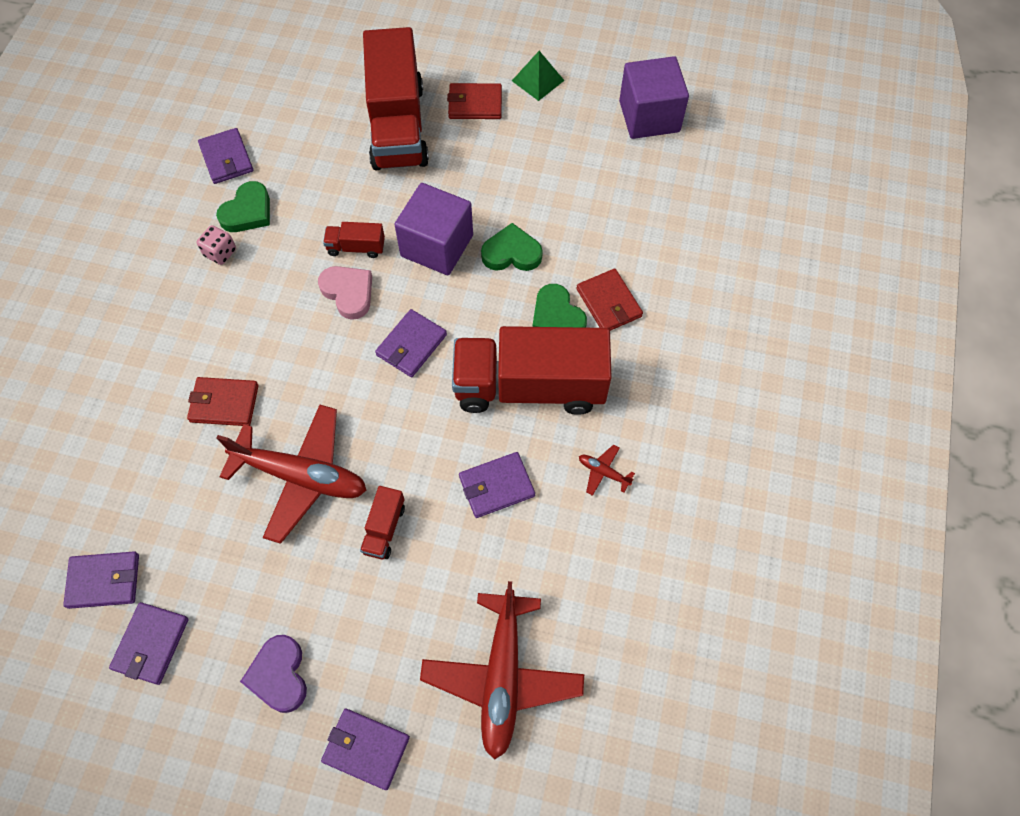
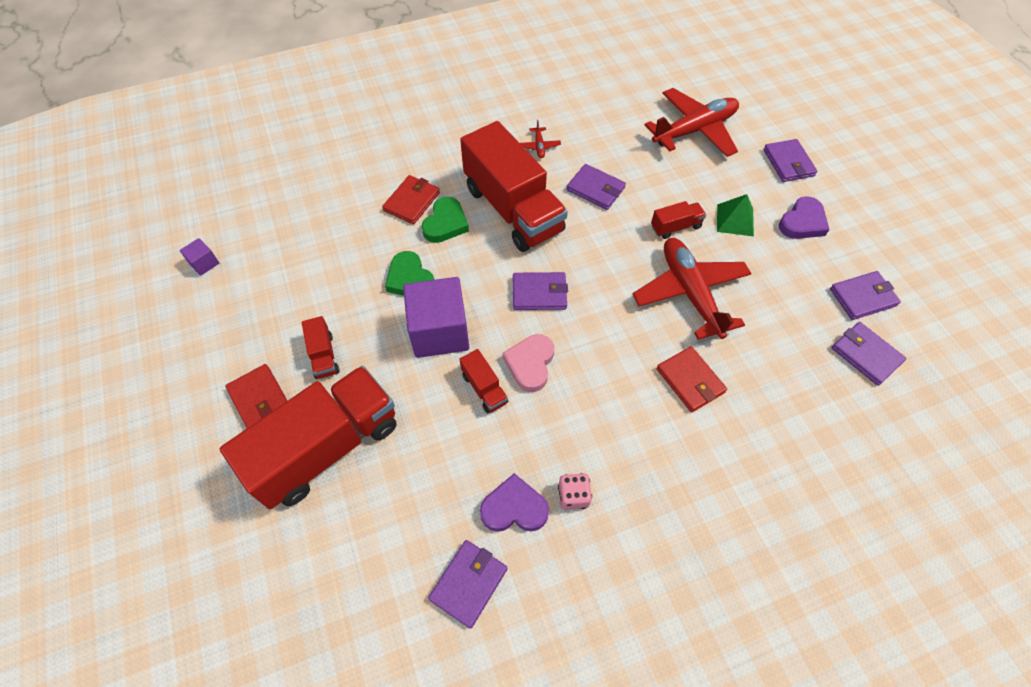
camera: 125 degrees left, 5 degrees down
green heart [216,181,270,232] -> purple heart [480,473,549,532]
green pyramid [512,51,565,101] -> green pyramid moved to [717,194,754,237]
purple cube [619,56,689,139] -> purple cube [180,238,219,276], size x0.44
none -> red truck [302,316,339,379]

